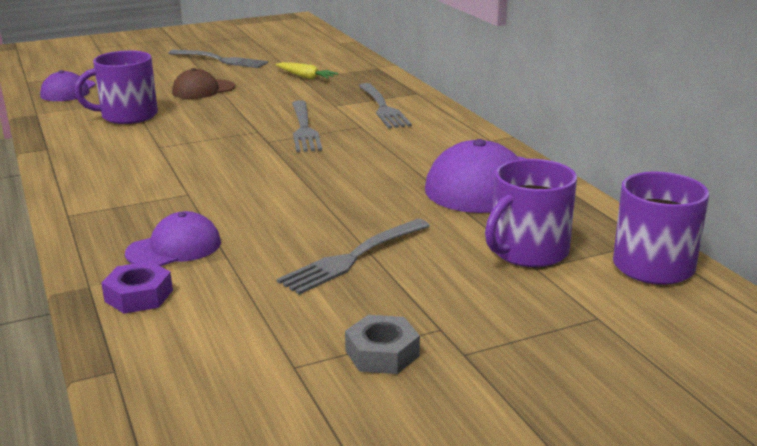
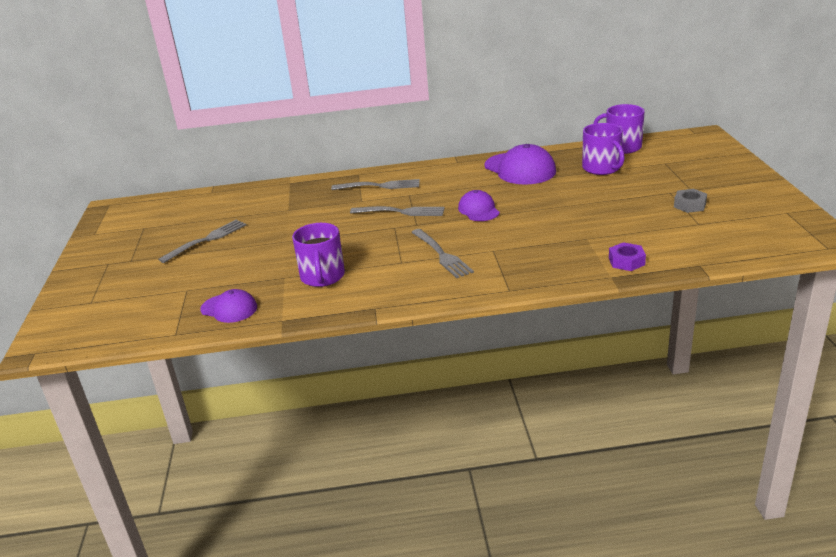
camera: 70 degrees left, 5 degrees up
purple cap [125,211,221,266] -> purple cap moved to [458,190,500,221]
brown cap [172,68,235,99] -> none
yellow carrot [276,62,339,79] -> none
grey fork [277,219,430,295] -> grey fork moved to [411,229,474,278]

